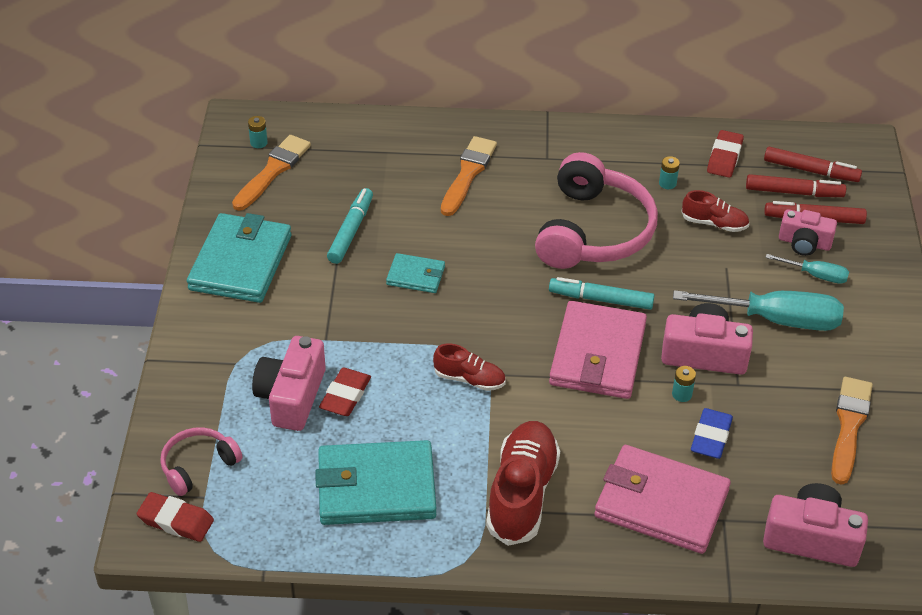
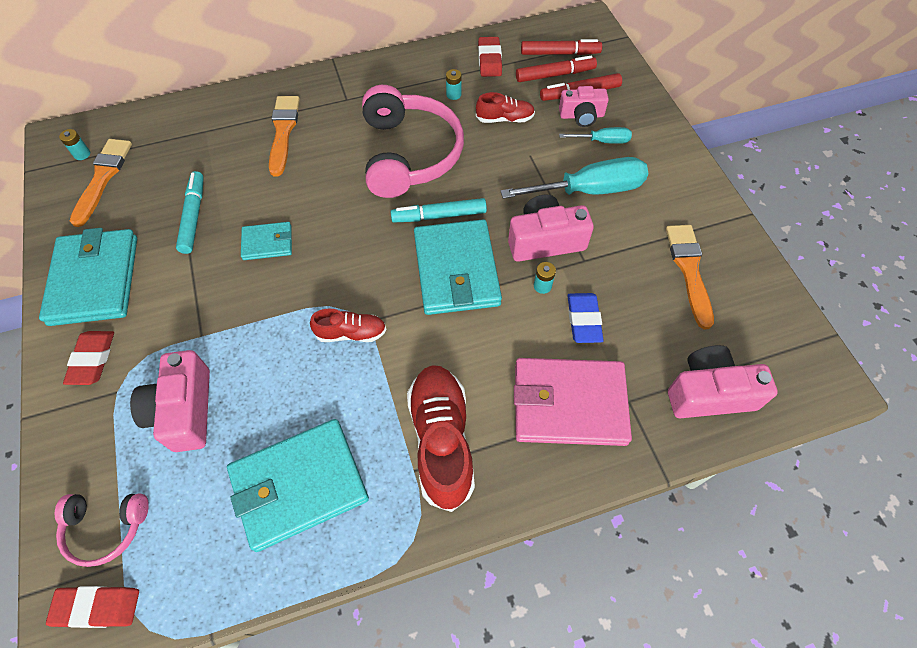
camera: 20 degrees left, 15 degrees up
pink headphones [160,427,243,496] -> pink headphones turned 120 degrees counterclockwise [55,494,149,567]
red eraser [319,368,371,416] -> red eraser moved to [63,331,114,385]
pink wallet [549,301,647,399] -> turquoise wallet [414,219,502,315]

